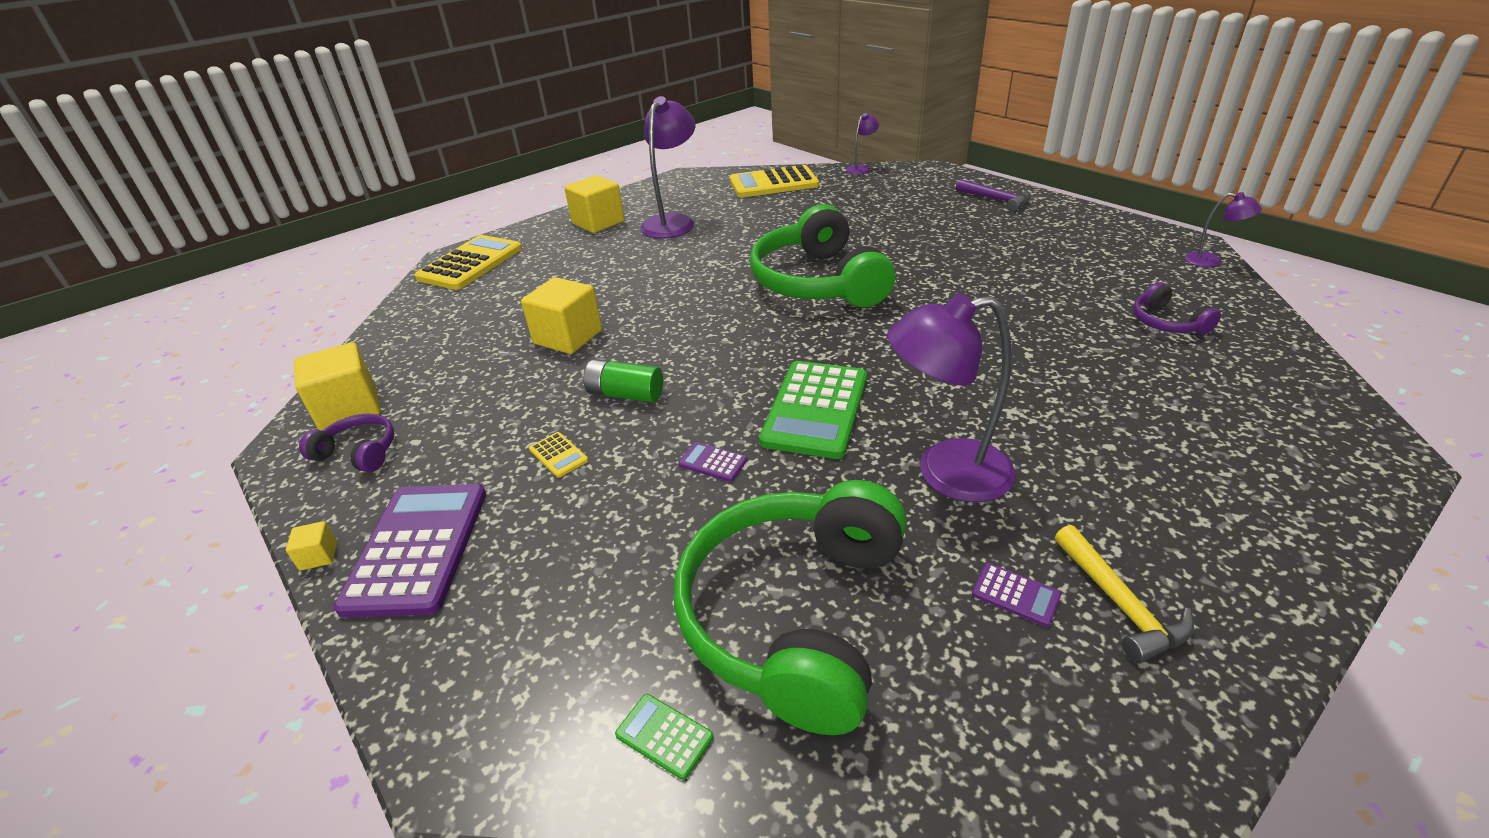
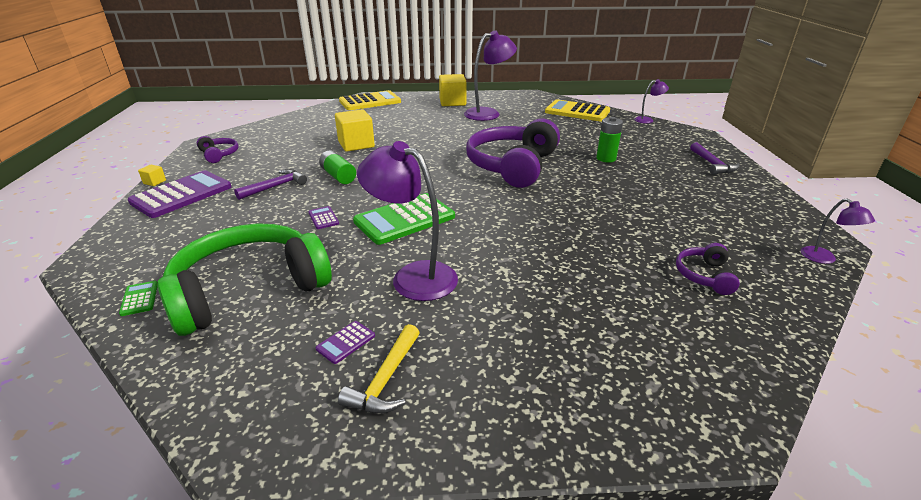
camera: 35 degrees right, 5 degrees down
yellow cube [294,342,381,431] -> none
yellow calculator [529,432,588,478] -> purple hammer [234,169,307,200]
green headphones [750,204,895,308] -> purple headphones [466,118,560,188]
purple calculator [972,563,1061,627] -> purple calculator turned 60 degrees clockwise [315,321,375,364]
none -> green battery [596,117,623,163]

